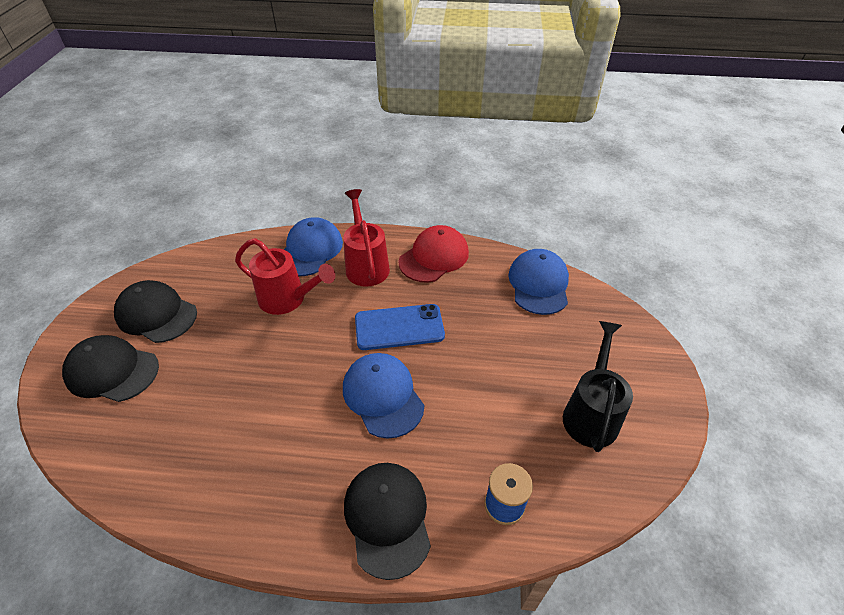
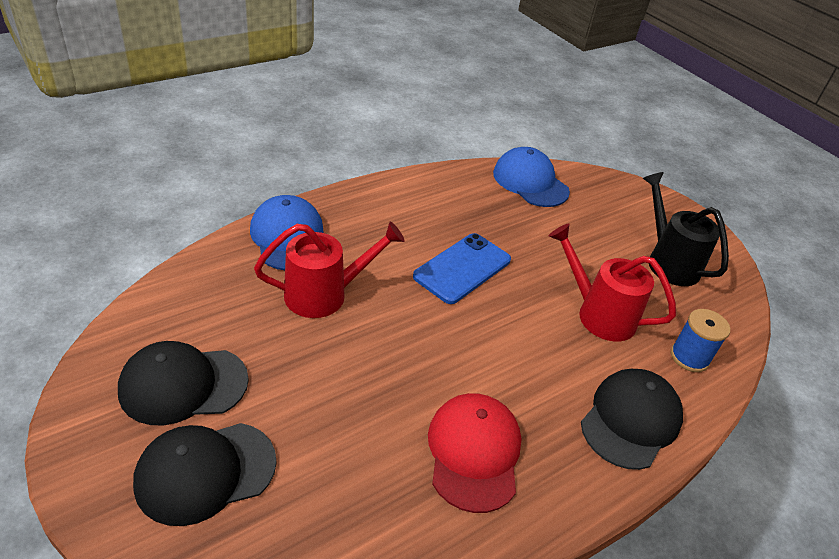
camera: 45 degrees left, 5 degrees down
red watering can [343,189,390,287] -> red watering can moved to [549,224,676,342]
blue cap [343,353,424,439] -> none
black cap [344,463,431,580] -> black cap turned 90 degrees clockwise [581,369,683,470]
red cap [398,225,469,283] -> red cap moved to [428,393,521,513]

